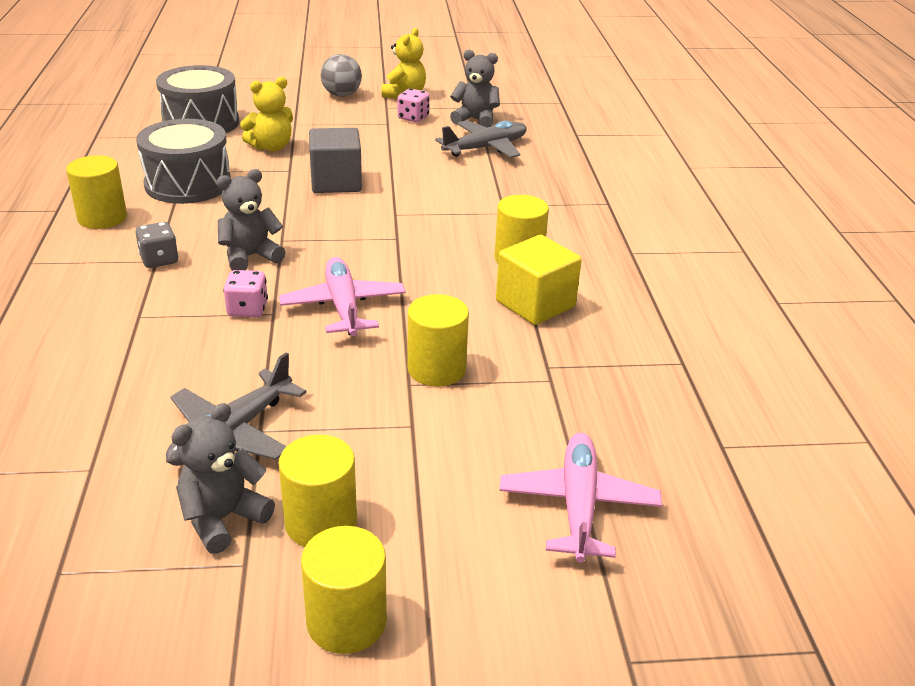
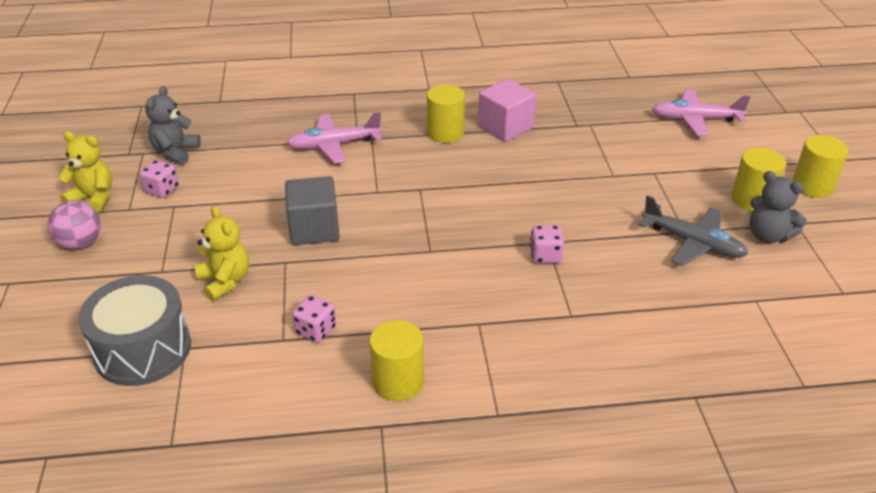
camera: 90 degrees left, 5 degrees up
grey dice [135,222,179,268] -> none
grey drum [136,119,231,204] -> pink dice [292,295,336,343]
grey teddy bear [216,169,286,271] -> none
pink plane [279,257,406,336] -> pink plane moved to [287,112,382,164]
grey ball [321,54,362,97] -> pink ball [48,200,101,249]
yellow cylinder [407,294,469,387] -> none
grey plane [435,120,527,158] -> none
yellow cube [496,235,582,325] -> pink cube [478,79,536,142]

